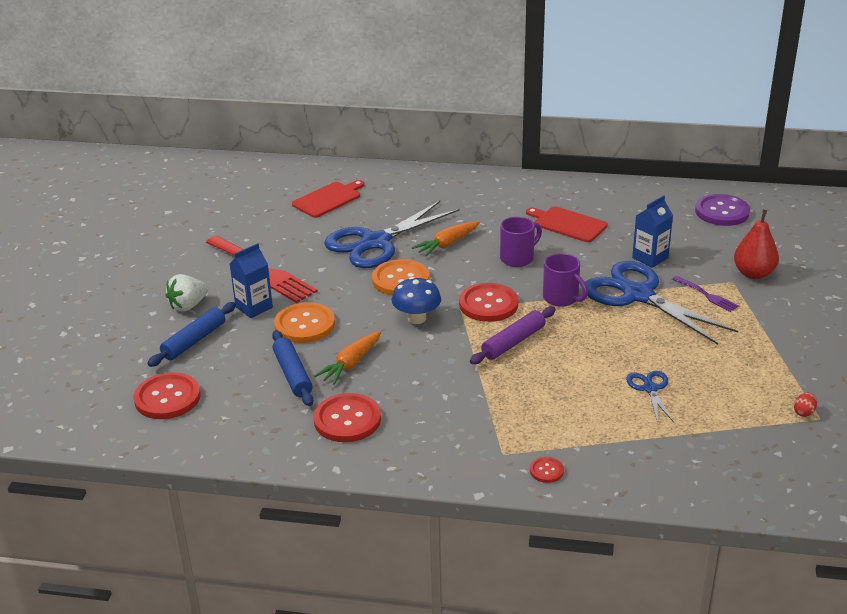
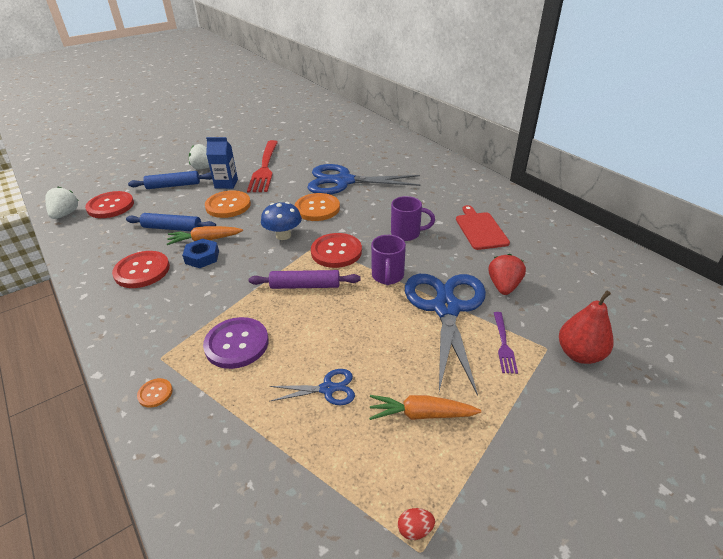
camera: 45 degrees right, 5 degrees up
blue rolling pin [272,330,313,406] -> blue rolling pin turned 75 degrees clockwise [126,213,216,231]
red cutting board [292,180,364,218] -> none
orange carrot [412,221,480,257] -> orange carrot moved to [369,395,481,420]
red button [530,457,564,483] -> orange button [137,378,173,408]
blue scissors [626,371,674,422] -> blue scissors turned 45 degrees clockwise [269,369,355,405]
blue carton [632,195,673,268] -> red strawberry [488,254,526,295]
purple button [695,194,750,226] -> purple button moved to [203,317,269,369]
none -> white strawberry [45,186,78,219]
none -> blue nut [182,239,219,268]

